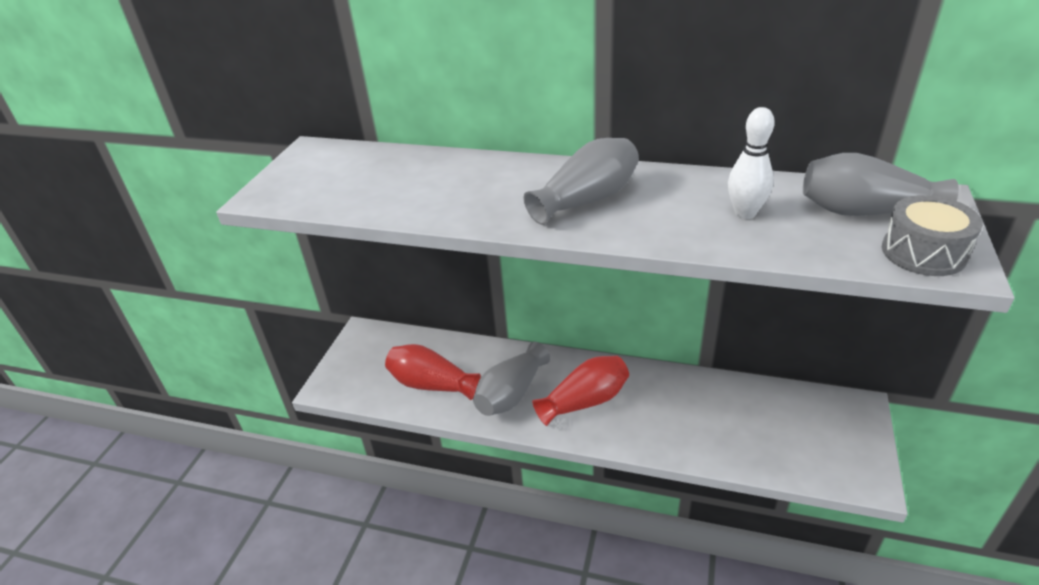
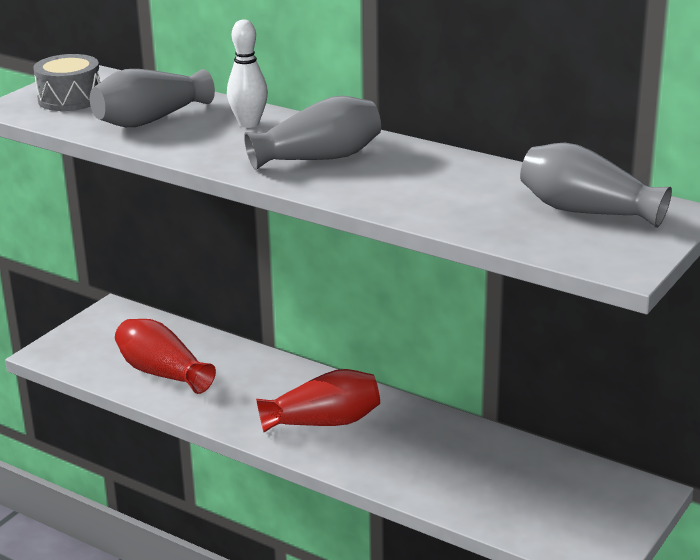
camera: 15 degrees right, 10 degrees down
grey vase [473,342,550,416] -> grey vase moved to [90,69,215,127]
white bowling pin [728,107,775,219] -> white bowling pin moved to [227,20,268,128]
grey drum [882,195,983,276] -> grey drum moved to [33,54,100,111]

